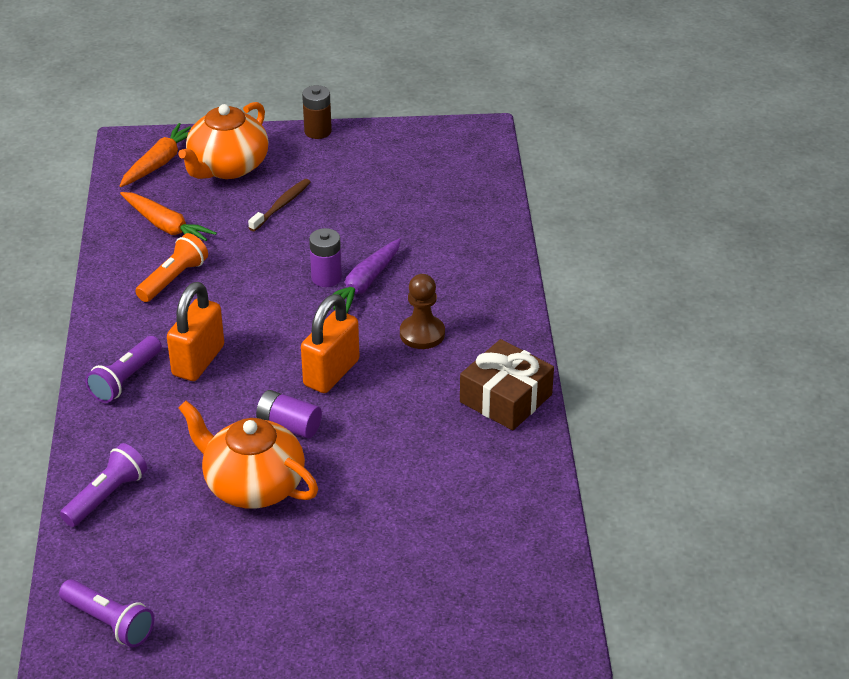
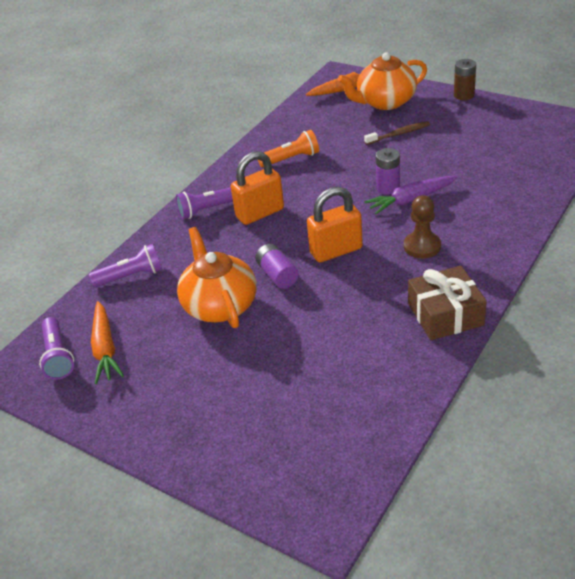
camera: 40 degrees right, 0 degrees up
orange carrot [120,192,217,241] -> orange carrot moved to [91,301,124,384]

